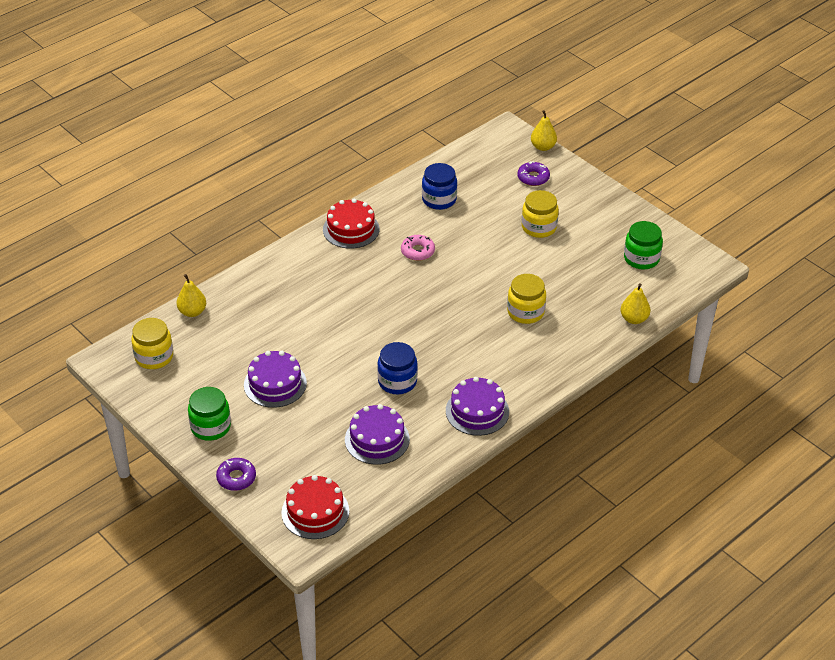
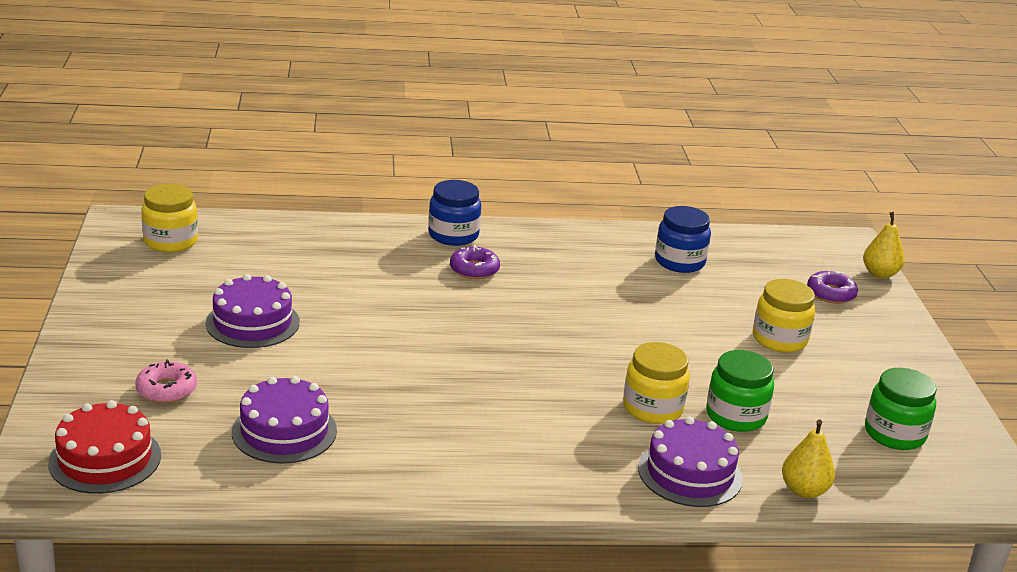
camera: 35 degrees right, 15 degrees down
yellow pear [177,274,206,317] -> none
green jar [188,387,231,441] -> green jar moved to [706,350,774,432]
purple donut [216,458,256,491] -> purple donut moved to [450,245,500,279]
red cake [323,199,380,249] -> none
blue jar [377,342,418,394] -> blue jar moved to [428,180,481,246]
pink donut [401,235,435,261] -> pink donut moved to [135,360,197,403]
purple cake [446,377,509,436] -> purple cake moved to [638,416,743,507]

